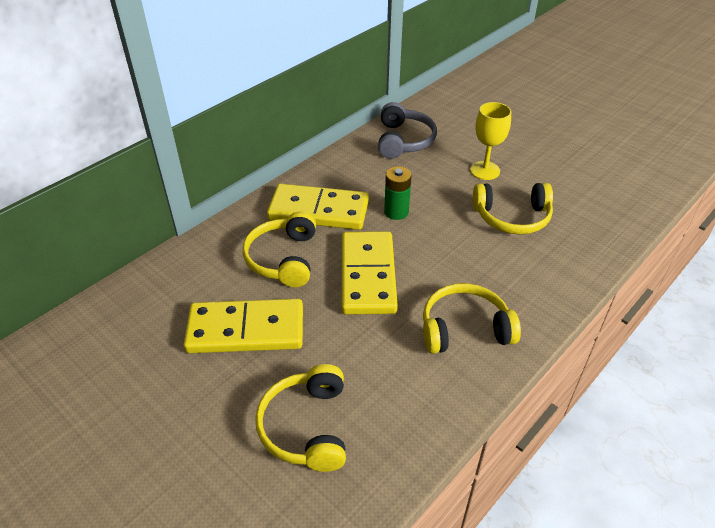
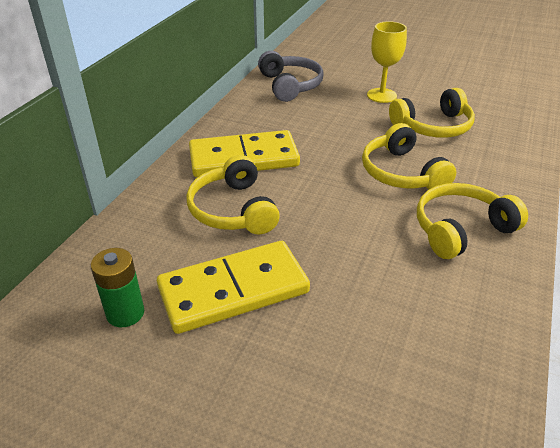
camera: 20 degrees left, 5 degrees down
yellow headphones [255,364,346,472] -> yellow headphones moved to [362,123,456,190]
yellow domino [342,231,398,314] -> none
green battery [384,166,411,220] -> green battery moved to [91,248,144,327]

